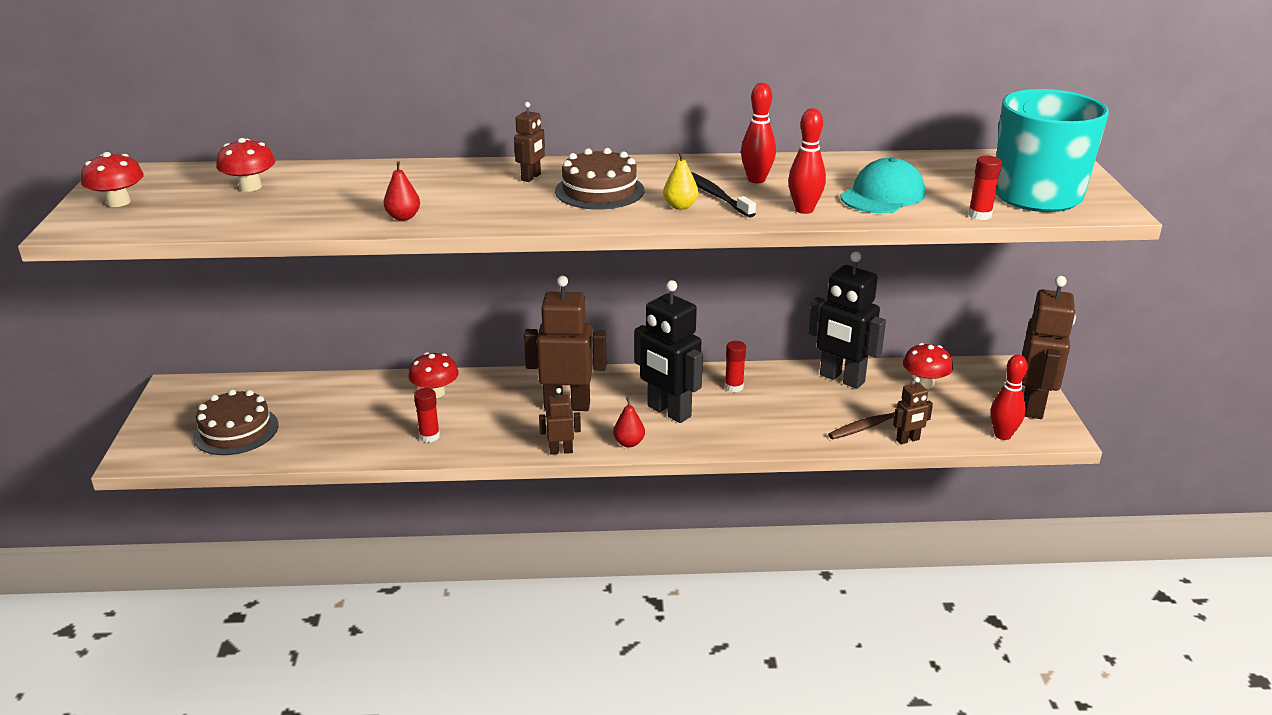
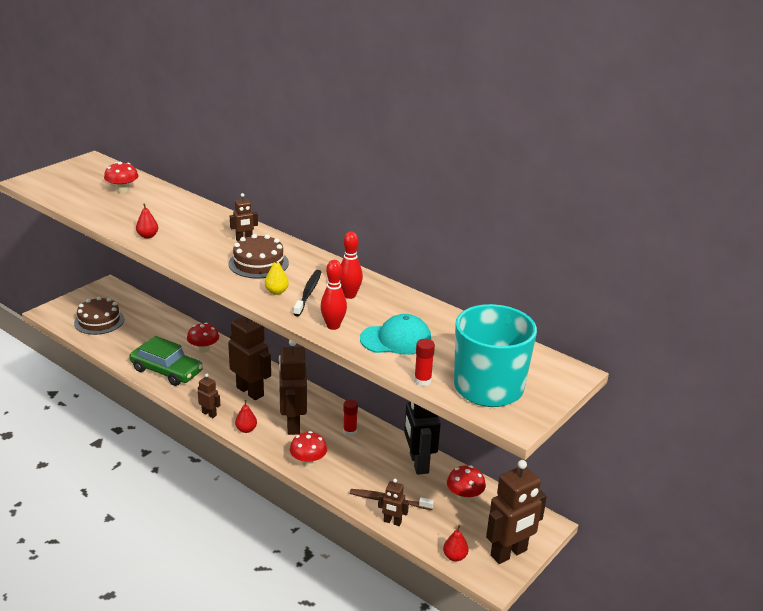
camera: 40 degrees right, 0 degrees up
red mushroom [81,152,144,207] -> red mushroom moved to [290,431,327,467]
red glue stick [414,388,440,443] -> green car [129,336,203,386]
black robot [635,280,703,423] -> brown robot [279,340,307,435]
red bowling pin [991,355,1028,440] -> red pear [443,525,468,562]

